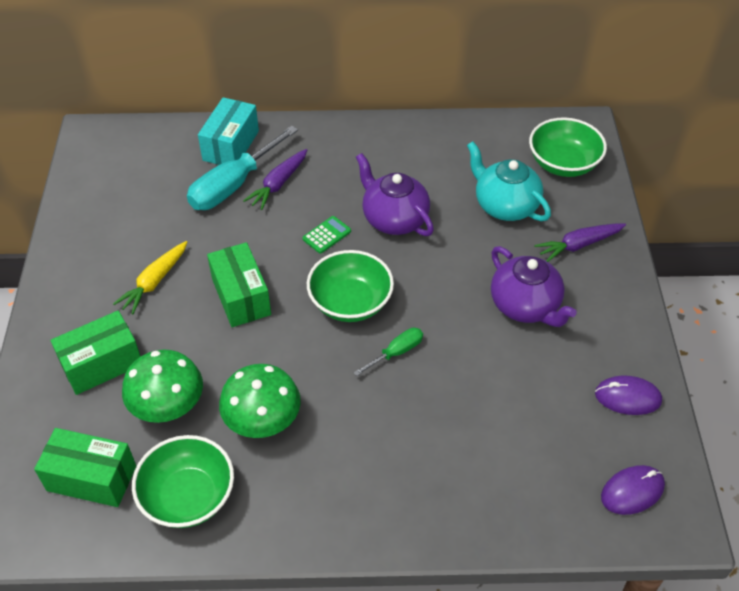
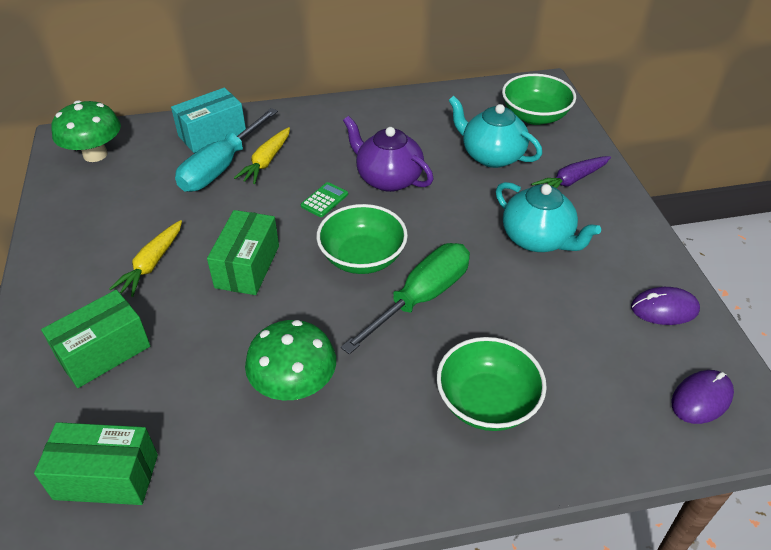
camera: 10 degrees left, 5 degrees down
green mushroom [122,350,203,423] -> green mushroom moved to [51,100,121,162]
green bowl [132,435,234,528] -> green bowl moved to [436,337,547,431]
turquoise box [198,97,259,165] -> turquoise box turned 45 degrees clockwise [171,88,246,153]
green box [207,242,271,327] -> green box turned 45 degrees clockwise [207,210,279,295]
purple carrot [243,149,307,210] -> yellow carrot [234,127,290,184]
green screwdriver [354,328,423,376] -> green screwdriver [341,243,470,354], size x1.99
purple teapot [491,246,577,327] -> turquoise teapot [496,182,601,252]

